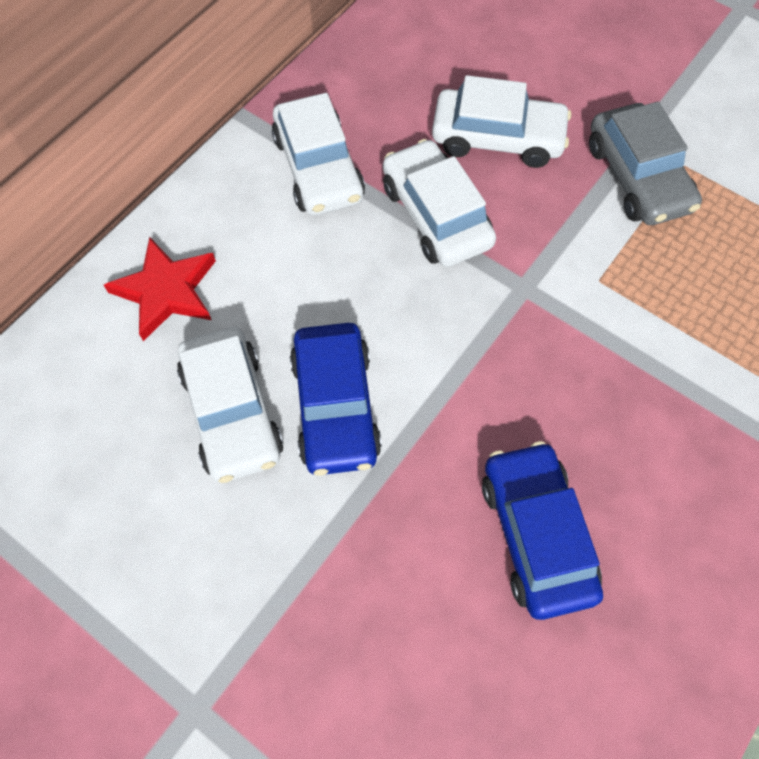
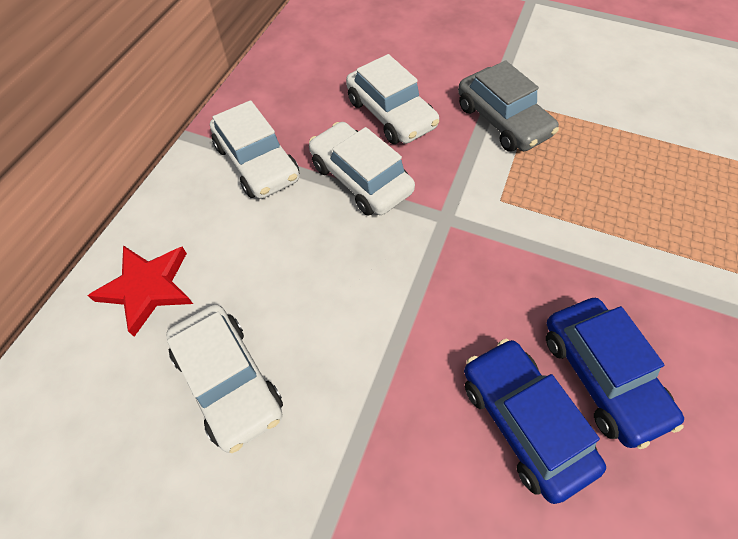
camera: 15 degrees left, 5 degrees down
blue car [290,323,382,476] -> blue car moved to [546,298,684,449]
white car [432,75,571,168] -> white car turned 60 degrees clockwise [346,54,439,144]

